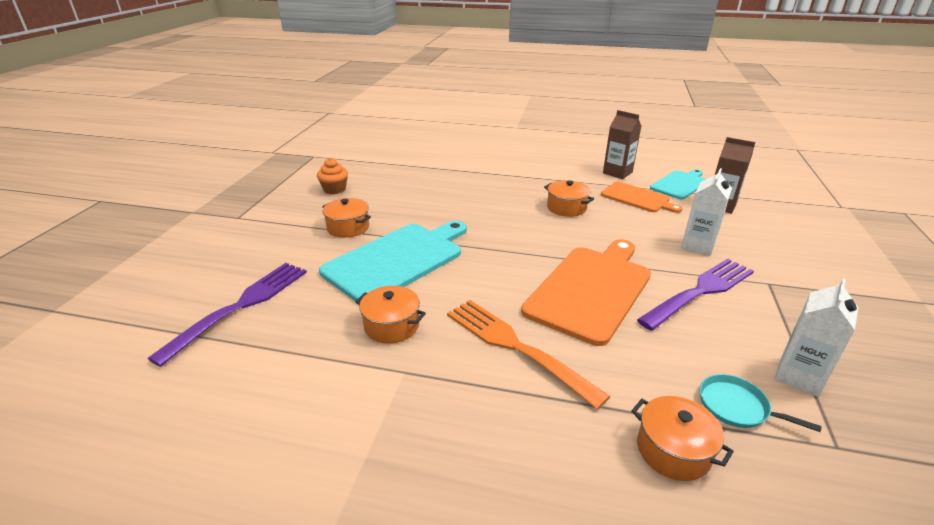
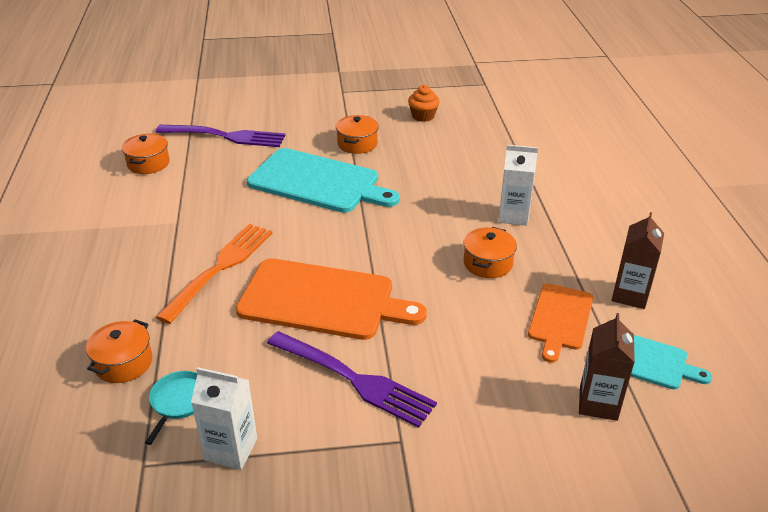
camera: 70 degrees right, 5 degrees up
orange pot [355,286,426,344] -> orange pot moved to [122,134,169,174]
white carton [681,168,732,256] -> white carton moved to [498,145,538,226]

